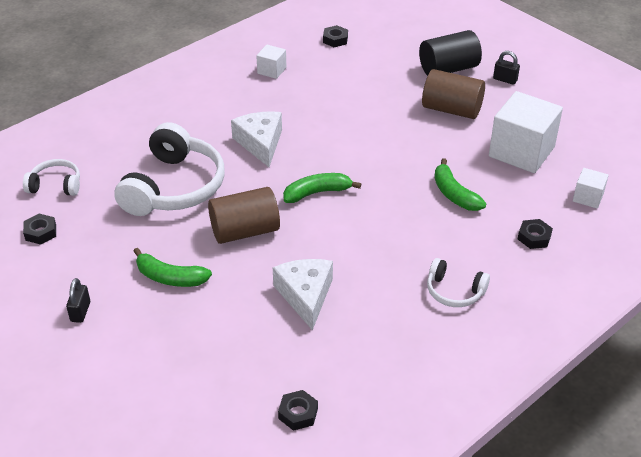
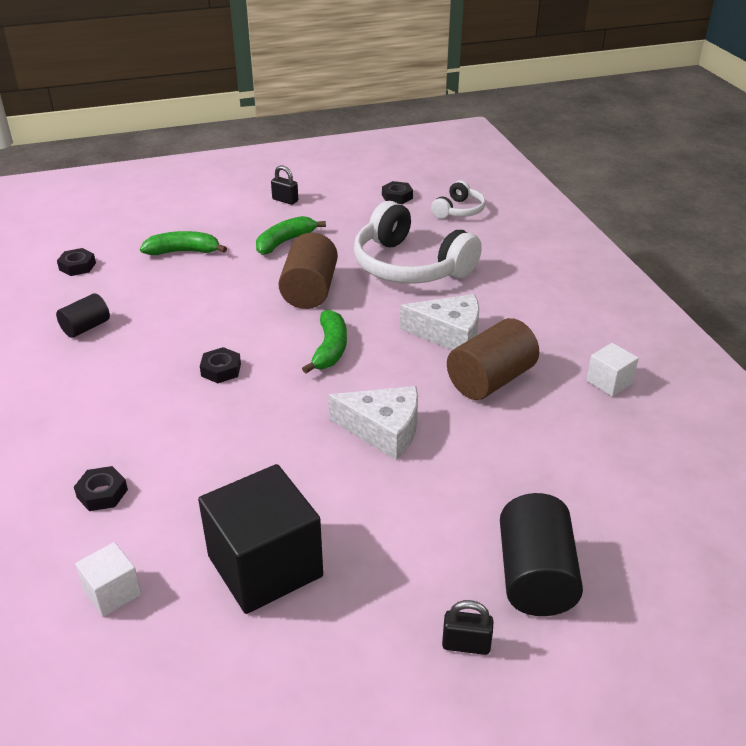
camera: 115 degrees right, 5 degrees down
white cheese [273,259,333,331] -> white cheese moved to [328,386,418,460]
black nut [323,25,348,47] -> black nut moved to [200,347,241,383]
brown cylinder [422,69,485,119] -> brown cylinder moved to [447,318,539,400]
white headphones [427,258,490,307] -> none
green banana [434,158,486,211] -> green banana moved to [140,231,227,255]
white cube [489,91,563,173] -> black cube [198,464,323,614]
black padlock [493,51,520,85] -> black padlock turned 45 degrees clockwise [442,600,493,655]
none -> black cylinder [56,293,110,338]

